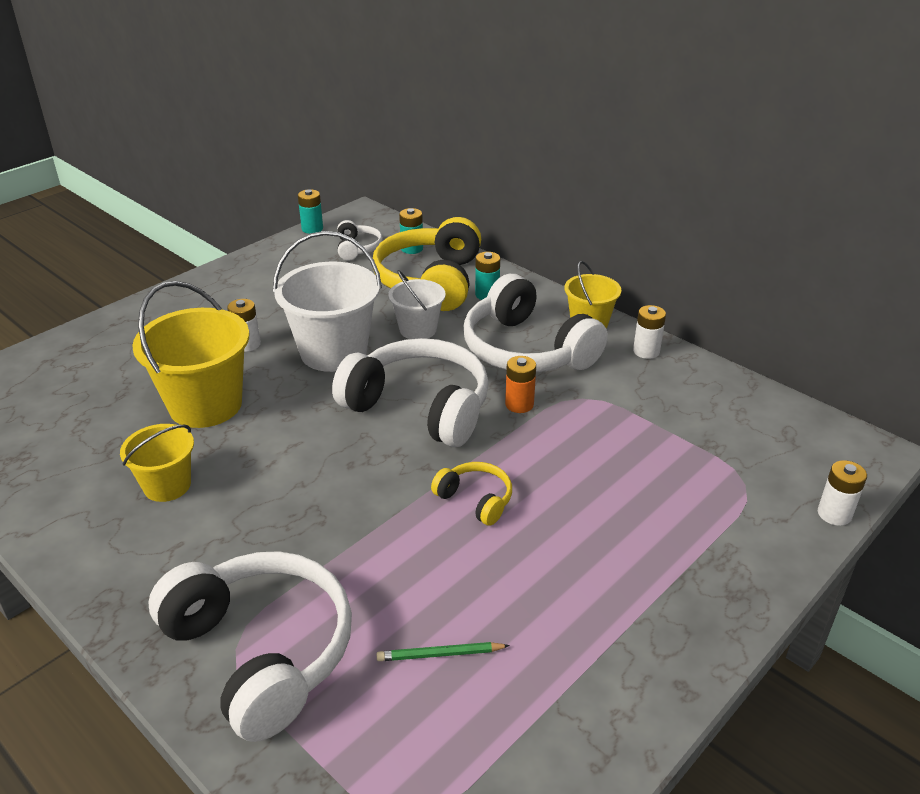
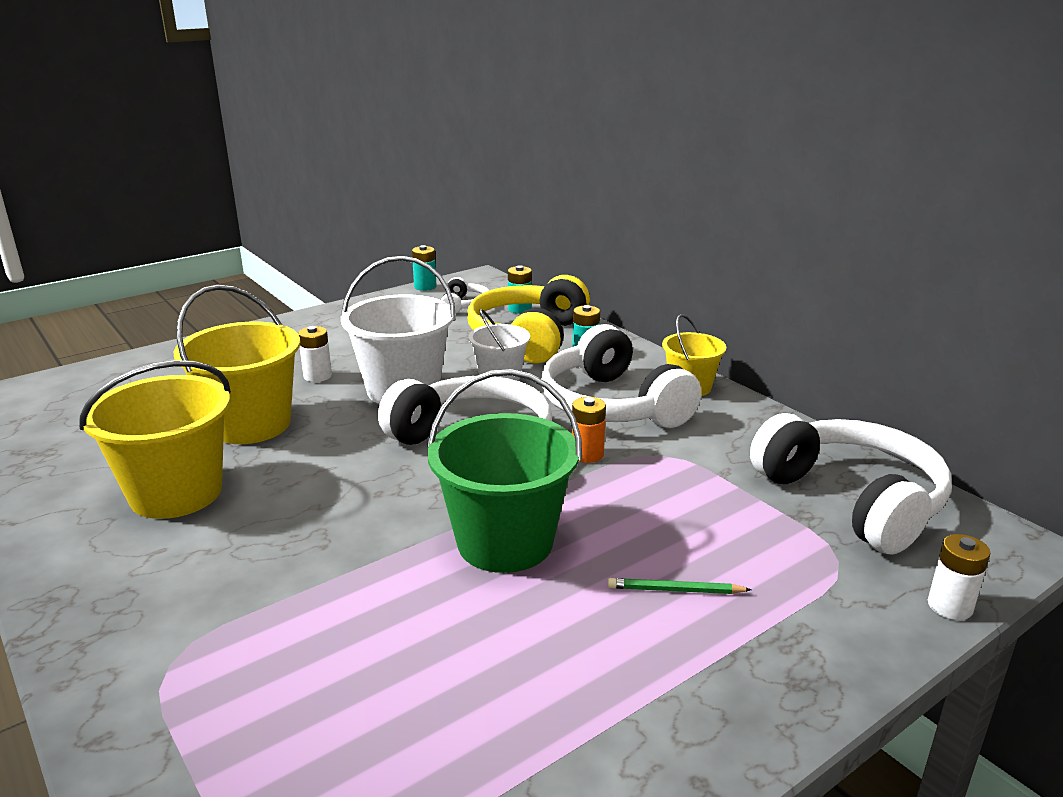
camera: 10 degrees right, 10 degrees down
yellow bucket [120,424,194,502] -> yellow bucket [79,360,231,519], size x1.73
white headphones [149,551,352,742] -> white headphones moved to [750,413,951,554]
green pencil [377,642,510,661] -> green pencil moved to [608,578,752,594]
yellow headphones [431,462,512,526] -> green bucket [427,369,582,573]
white battery [633,305,666,359] -> none

